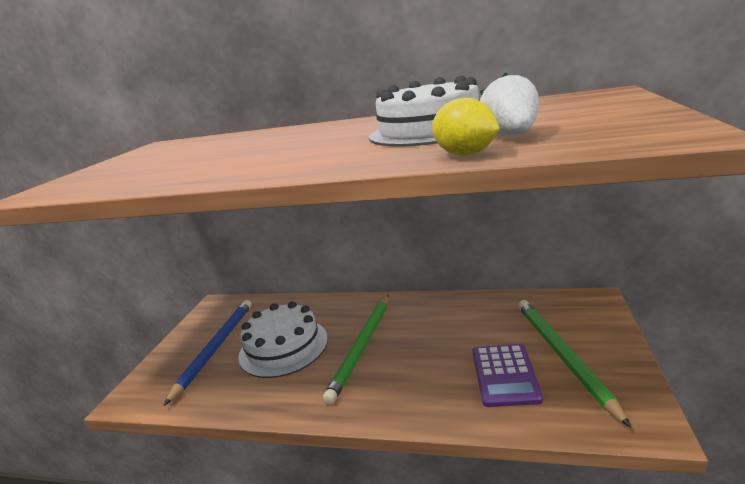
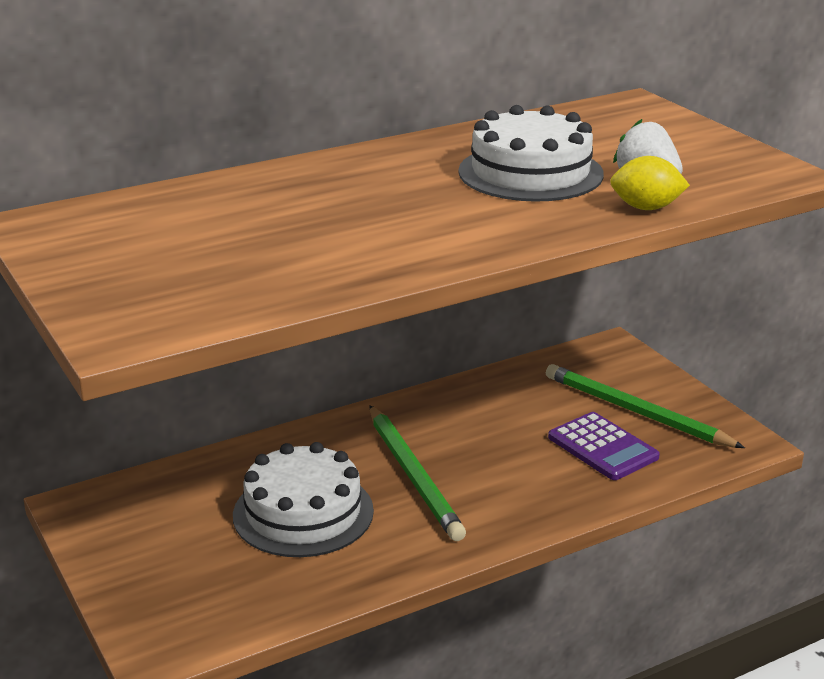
camera: 45 degrees left, 5 degrees up
blue pencil [164,300,252,406] -> none

